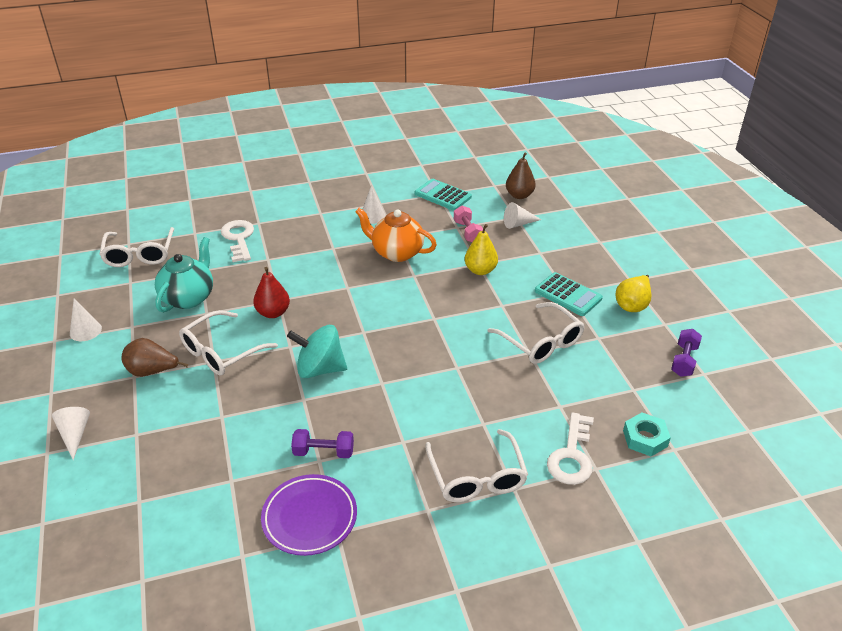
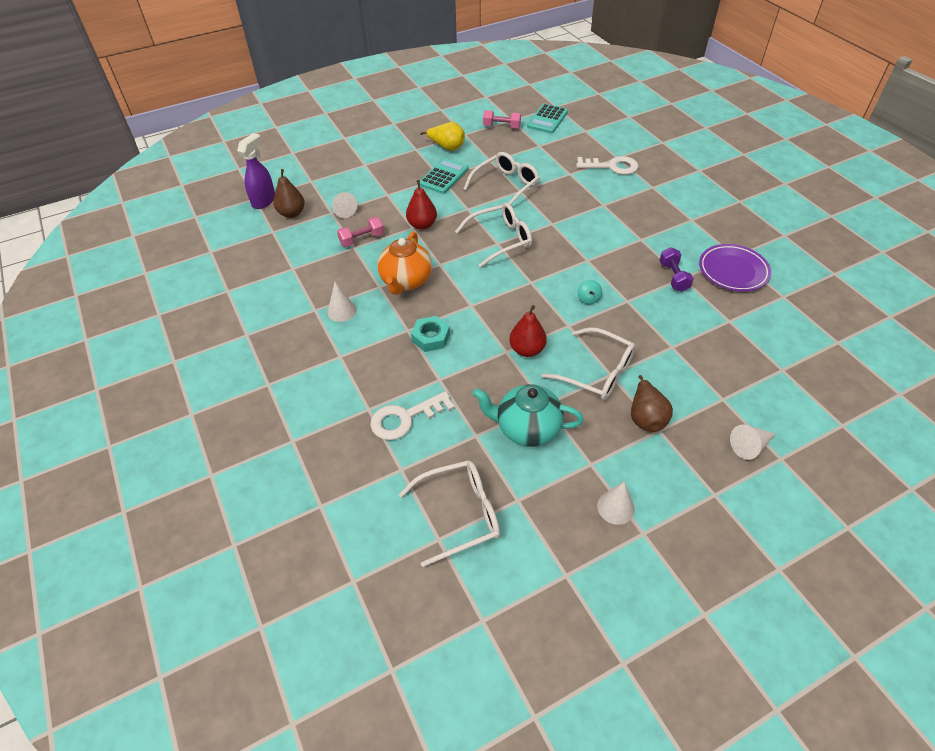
camera: 100 degrees left, 10 degrees up
turquoise spinning top [287,325,347,378] -> turquoise spinning top [578,280,602,305], size x0.46
turquoise calculator [415,179,472,211] -> turquoise calculator moved to [527,104,568,133]
white glasses [426,429,528,502] -> white glasses moved to [455,203,532,268]
yellow pear [465,224,498,275] -> red pear [406,180,437,230]
turquoise nut [623,413,671,457] -> turquoise nut moved to [411,316,450,352]
purple dumbbell [671,329,702,377] -> pink dumbbell [483,110,521,128]
none -> purple spray bottle [237,133,275,209]

